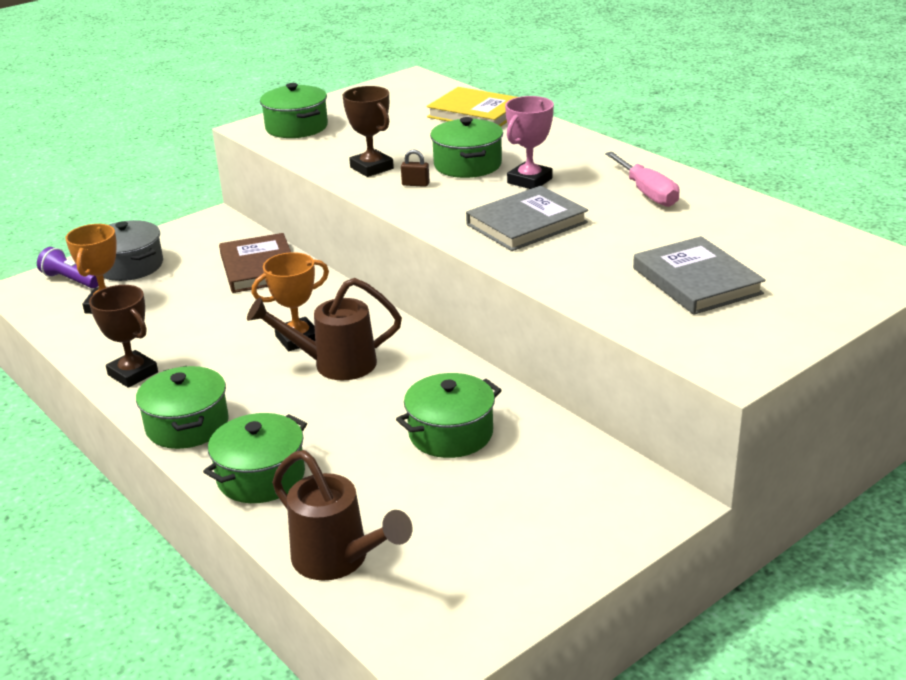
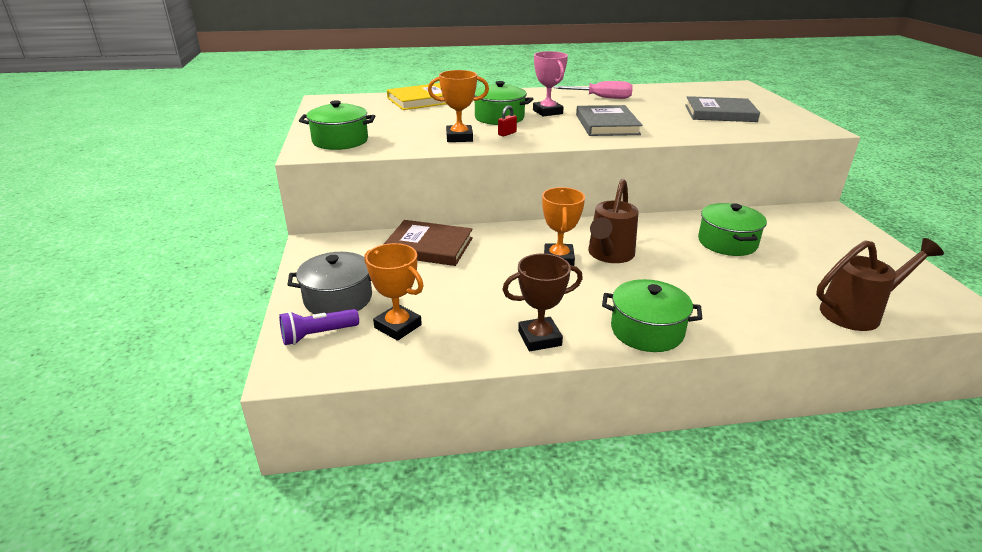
camera: 60 degrees left, 0 degrees up
green pot [203,413,307,503] -> none
brown trophy [343,86,394,177] -> orange trophy [428,70,489,142]
brown padlock [401,149,430,187] -> red padlock [498,106,517,137]

